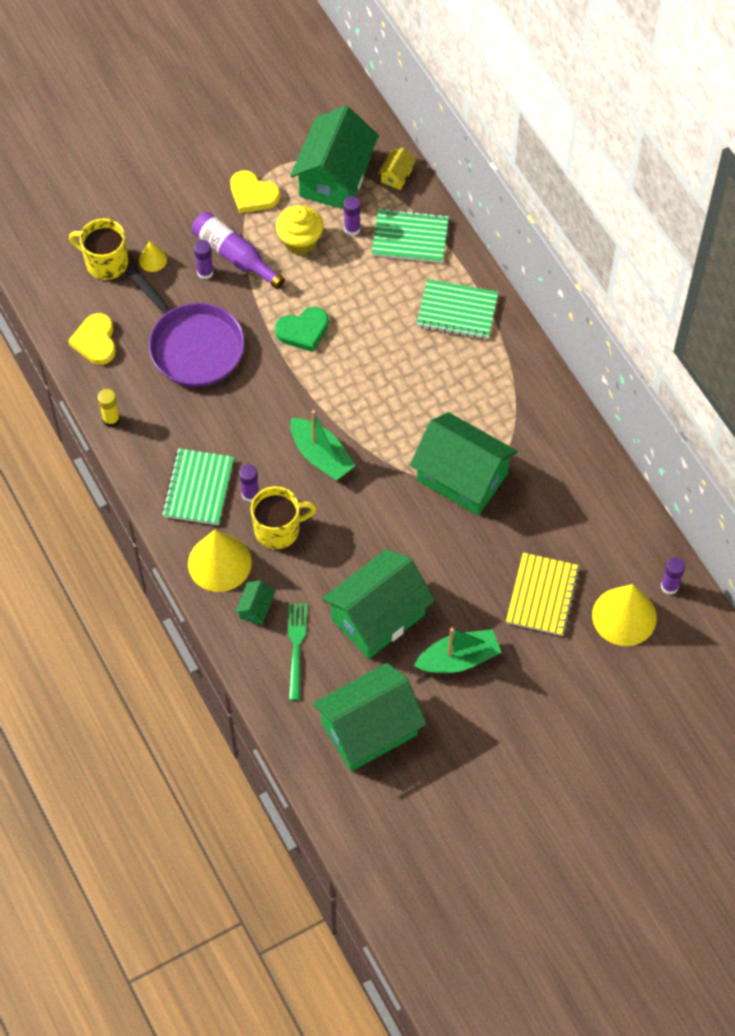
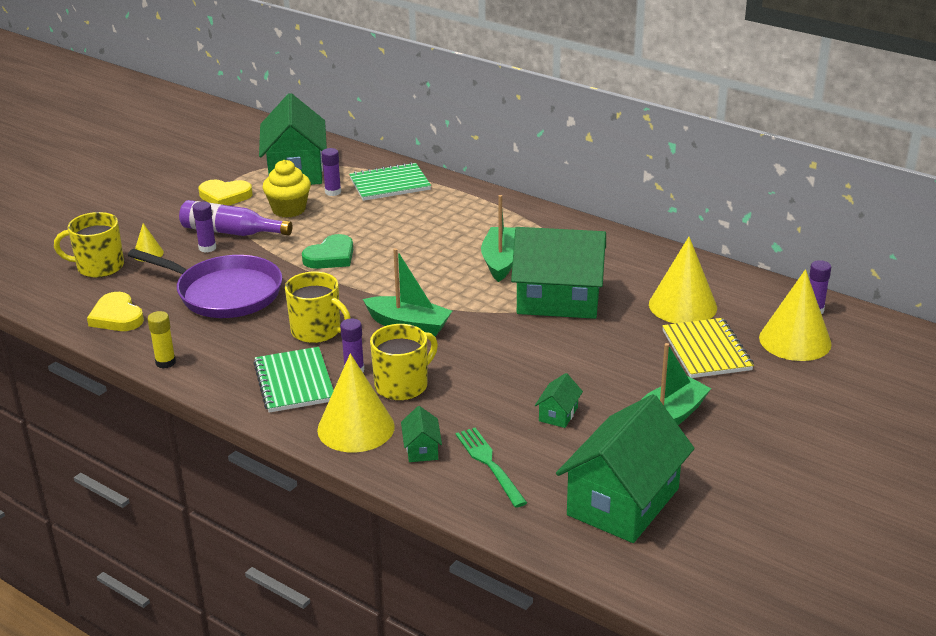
camera: 25 degrees left, 30 degrees down
green house [322,549,435,659] -> green house [535,373,583,428], size x0.41
yellow house [378,147,416,190] -> none
green notebook [417,279,499,340] -> none
none -> yellow mug [285,272,351,343]
none -> green boat [481,195,515,282]
none -> yellow cone [649,237,717,324]

